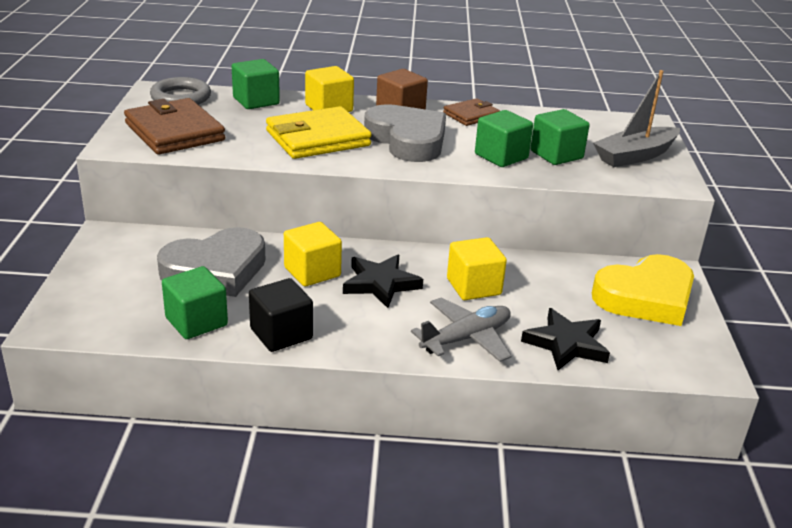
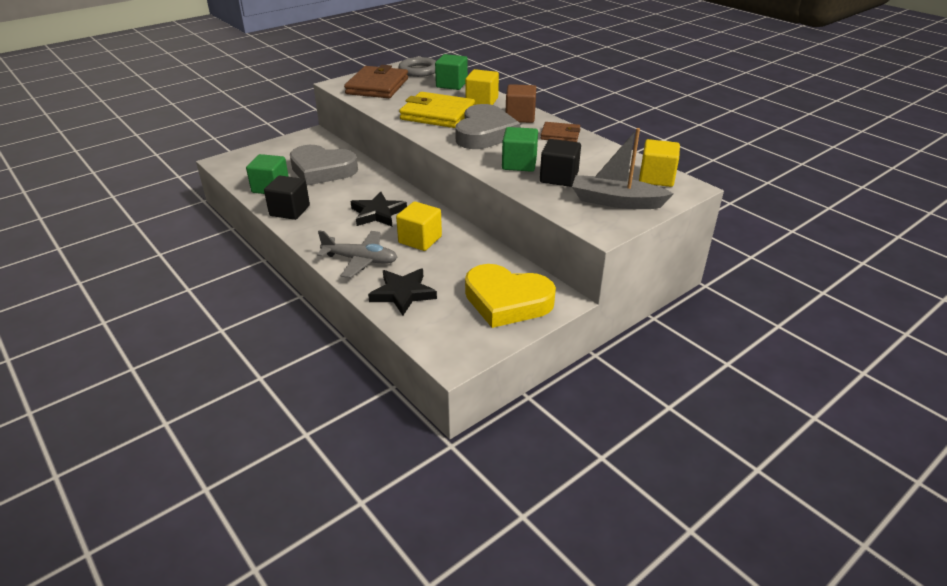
camera: 50 degrees right, 5 degrees up
yellow cube [284,222,342,287] -> yellow cube moved to [639,139,680,187]
green cube [531,109,590,165] -> black cube [540,139,581,187]

